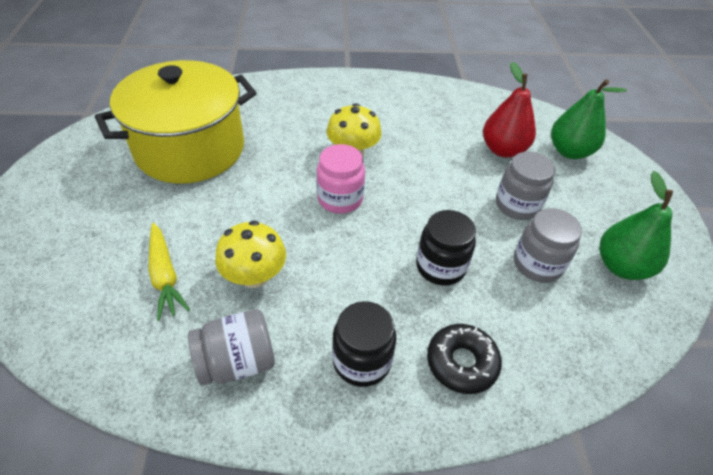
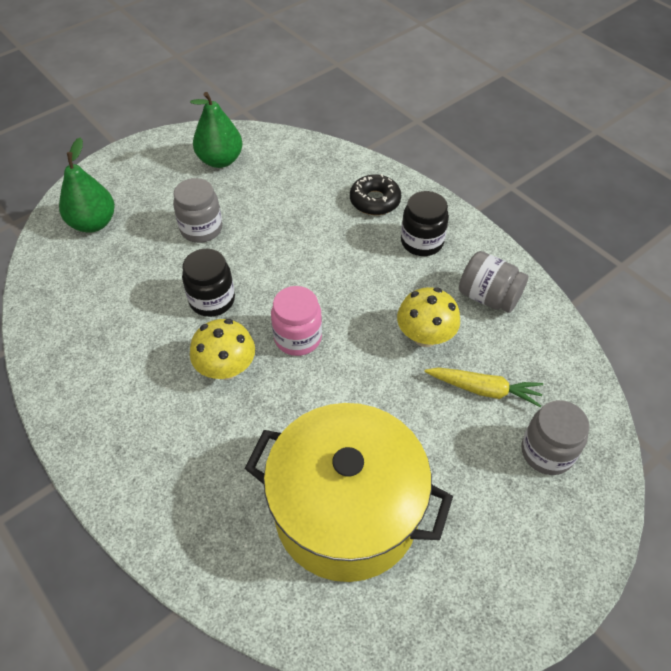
camera: 125 degrees left, 5 degrees up
yellow carrot [148,223,190,321] -> yellow carrot turned 75 degrees clockwise [424,367,543,407]
black jar [416,210,476,286] -> black jar moved to [182,249,235,317]
red pear [483,62,536,158] -> none
grey jar [514,208,582,283] -> grey jar moved to [522,400,589,475]

